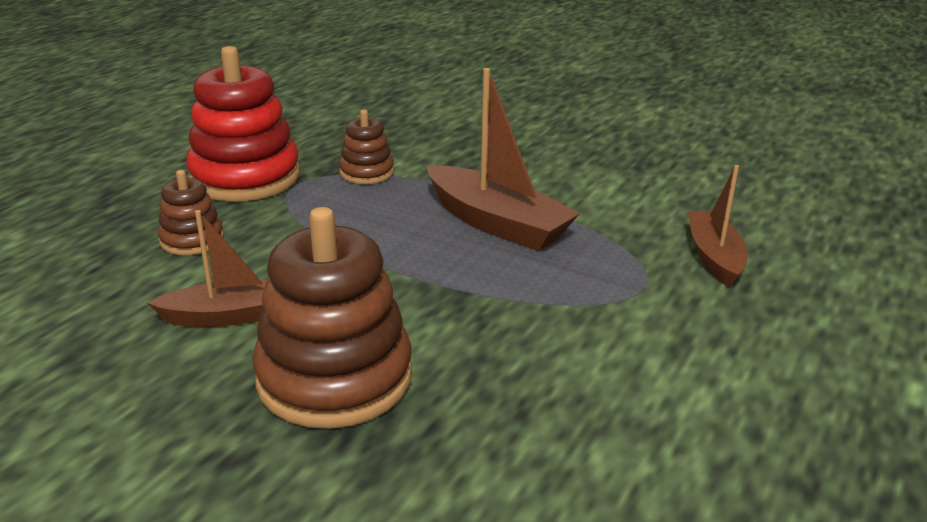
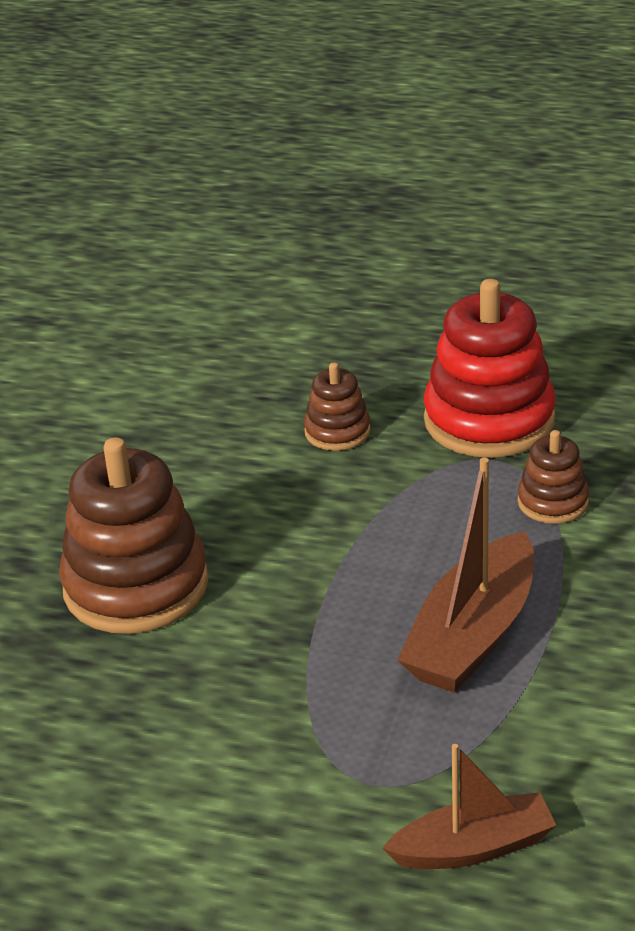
camera: 80 degrees right, 5 degrees up
brown boat [148,210,267,327] -> none

